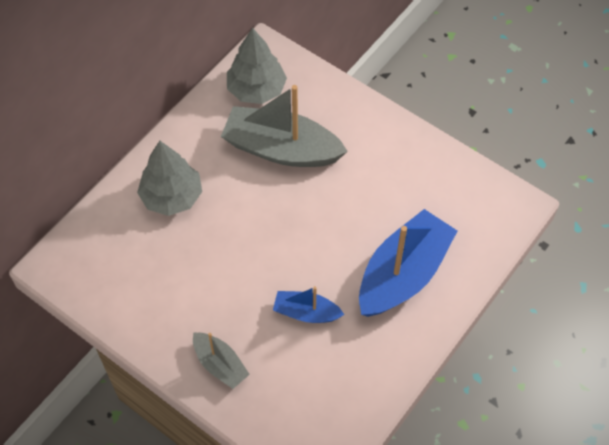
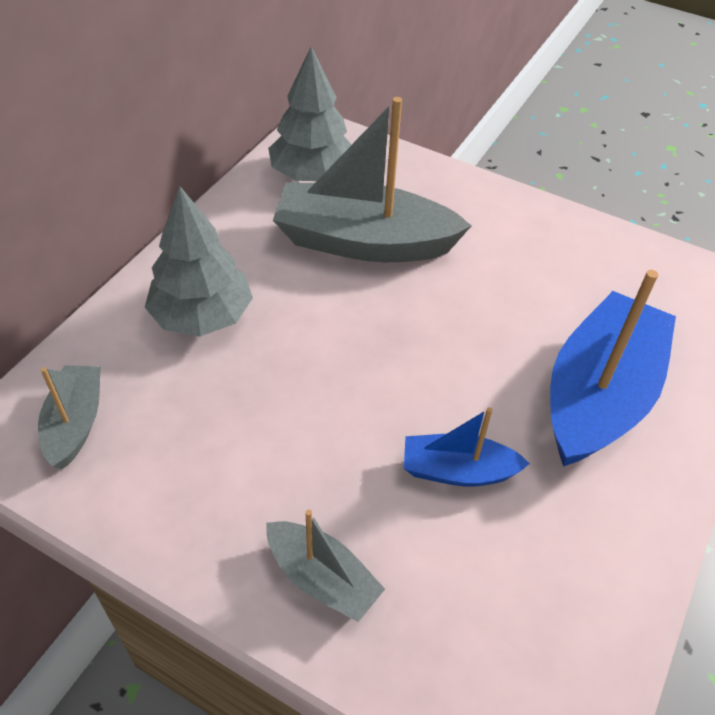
camera: 10 degrees left, 10 degrees down
none -> grey boat [38,365,101,470]

